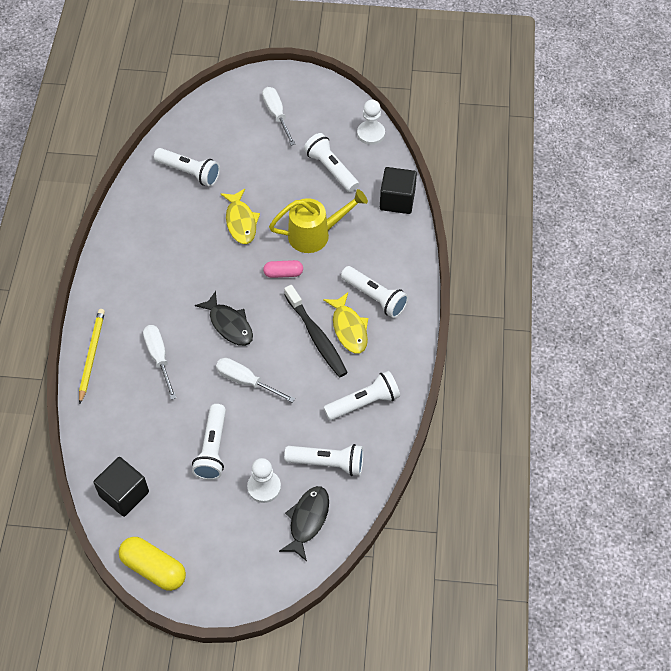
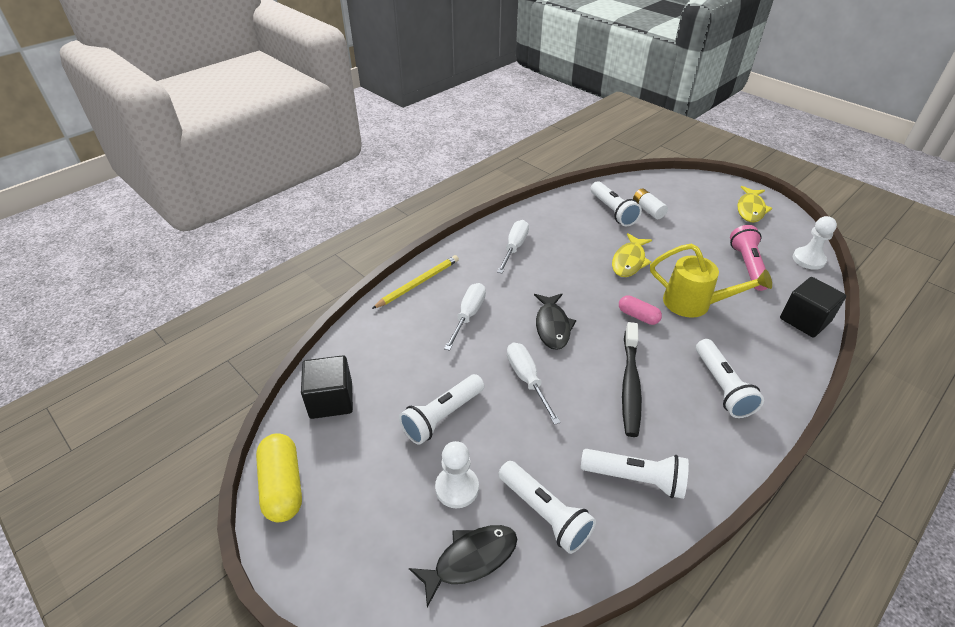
camera: 40 degrees right, 15 degrees down
white screwdriver [262,87,295,146] -> white screwdriver moved to [497,220,529,273]
white flashlight [304,133,359,192] -> pink flashlight [730,225,767,291]
yellow fish [323,292,368,354] -> yellow fish moved to [737,186,772,222]
none -> white battery [633,189,668,219]

